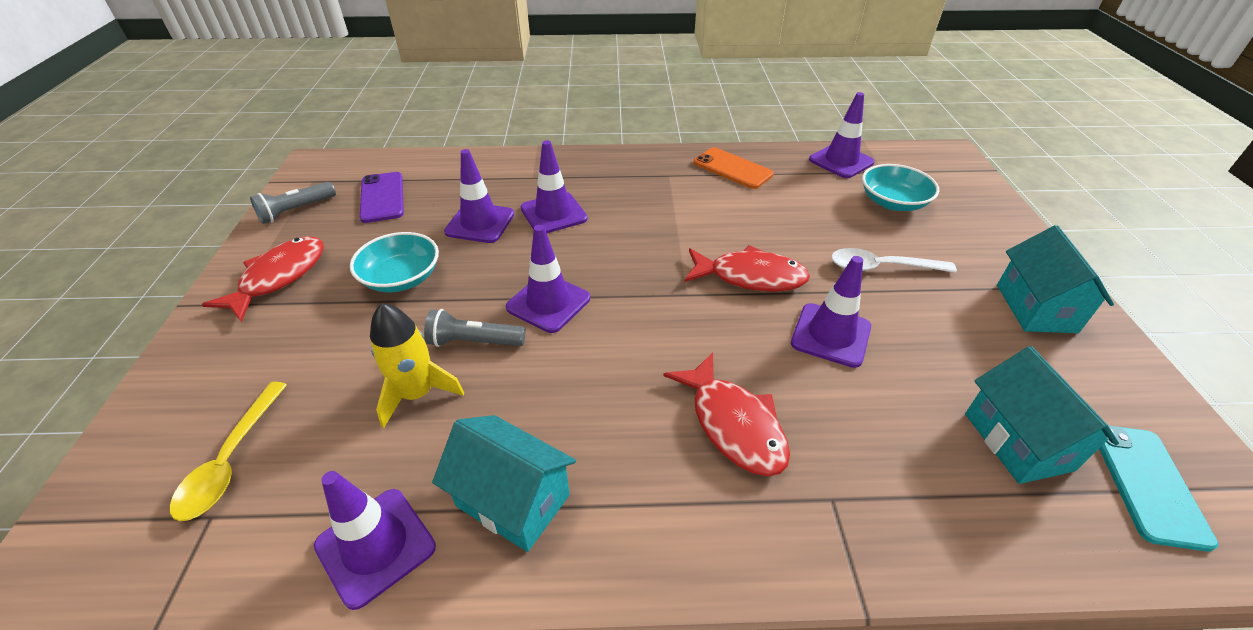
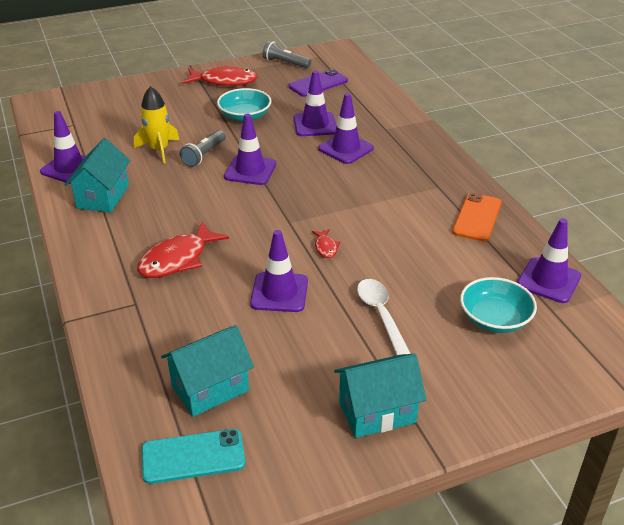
camera: 70 degrees right, 5 degrees down
yellow spoon [170,382,287,521] -> none
grey flashlight [424,309,525,347] -> grey flashlight turned 135 degrees counterclockwise [180,130,226,167]
red fish [684,245,810,292] -> red fish [312,229,340,258], size x0.47

